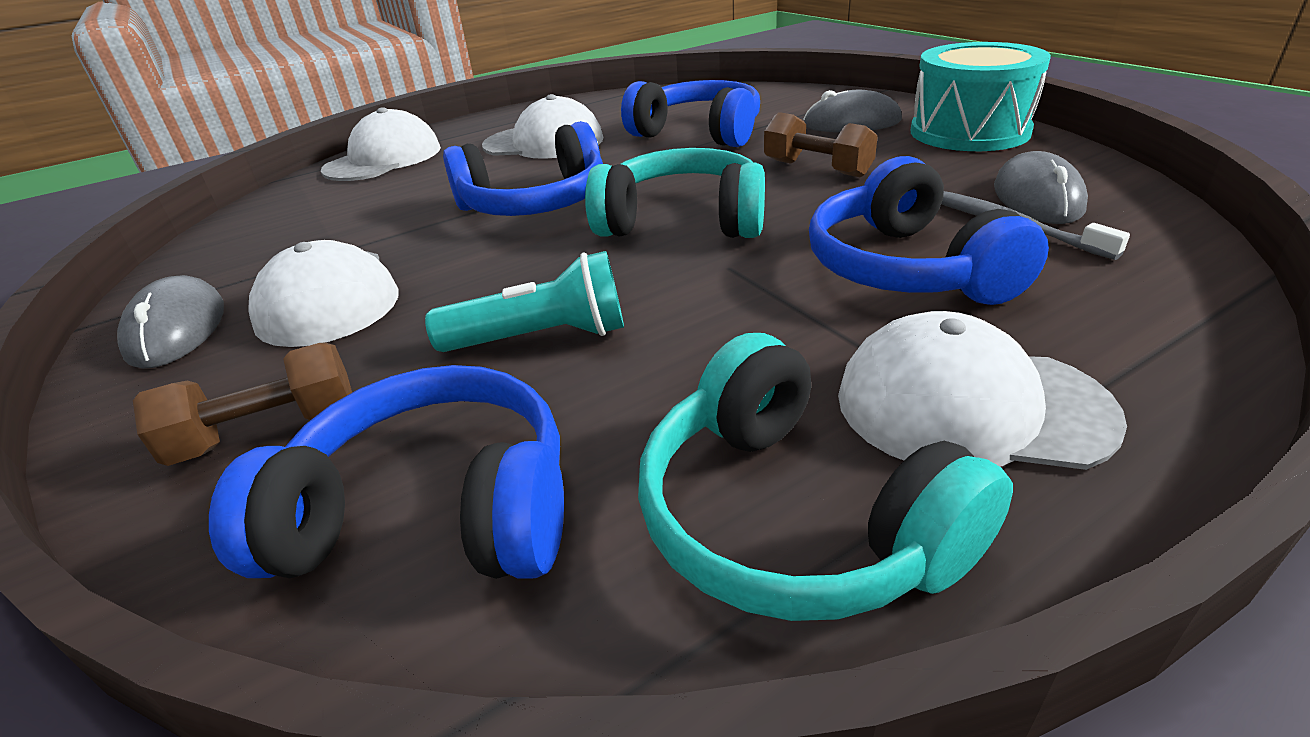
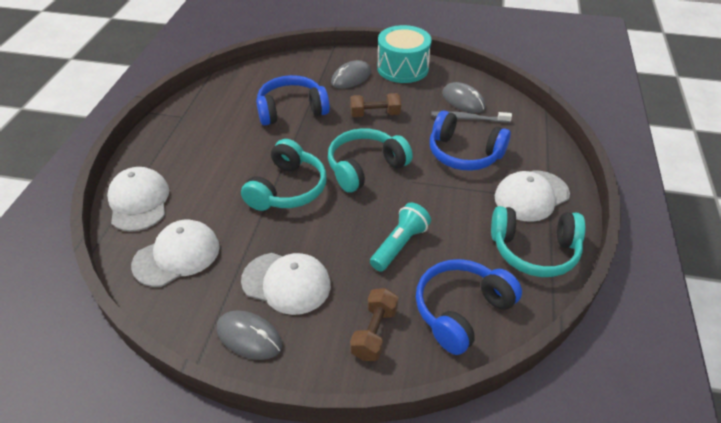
camera: 50 degrees left, 10 degrees up
blue headphones [443,121,603,216] -> turquoise headphones [241,139,327,211]
white cap [482,94,603,159] -> white cap moved to [131,220,220,287]

